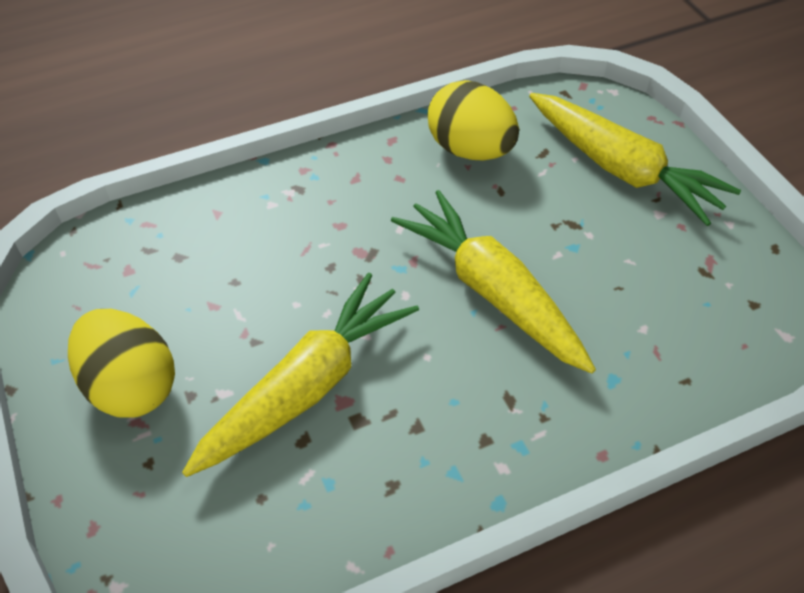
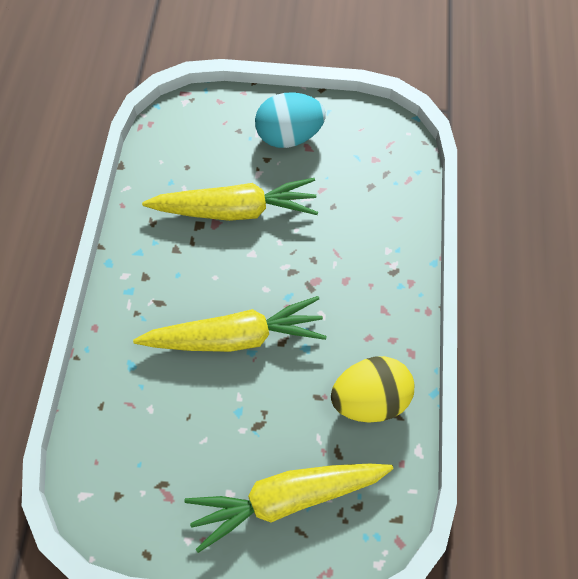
camera: 120 degrees right, 10 degrees up
yellow egg [68,309,175,418] -> turquoise egg [255,92,326,148]
yellow carrot [182,273,419,477] -> yellow carrot turned 75 degrees counterclockwise [142,178,318,221]

